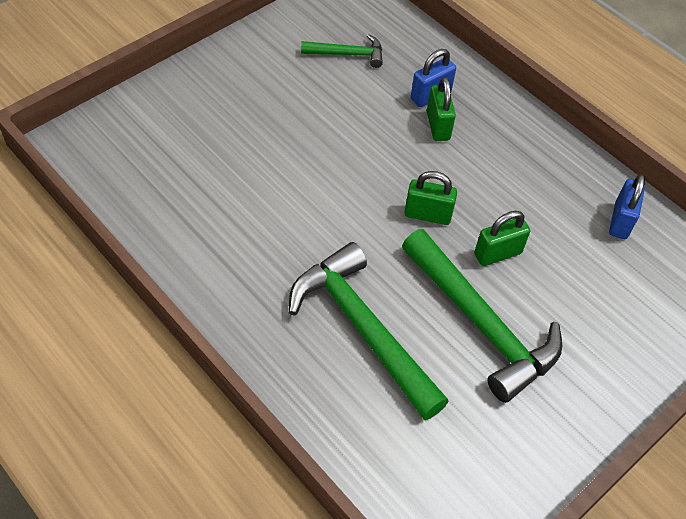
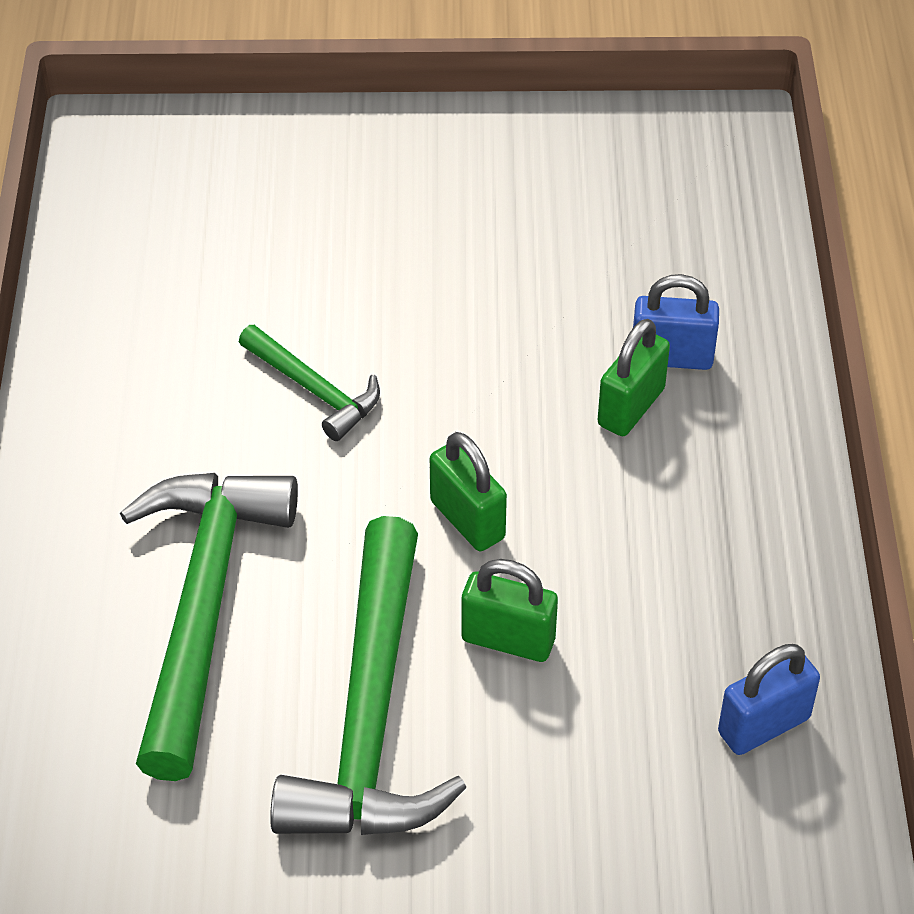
camera: 45 degrees right, 5 degrees down
green hammer [301,34,383,68] -> green hammer moved to [239,325,380,441]

